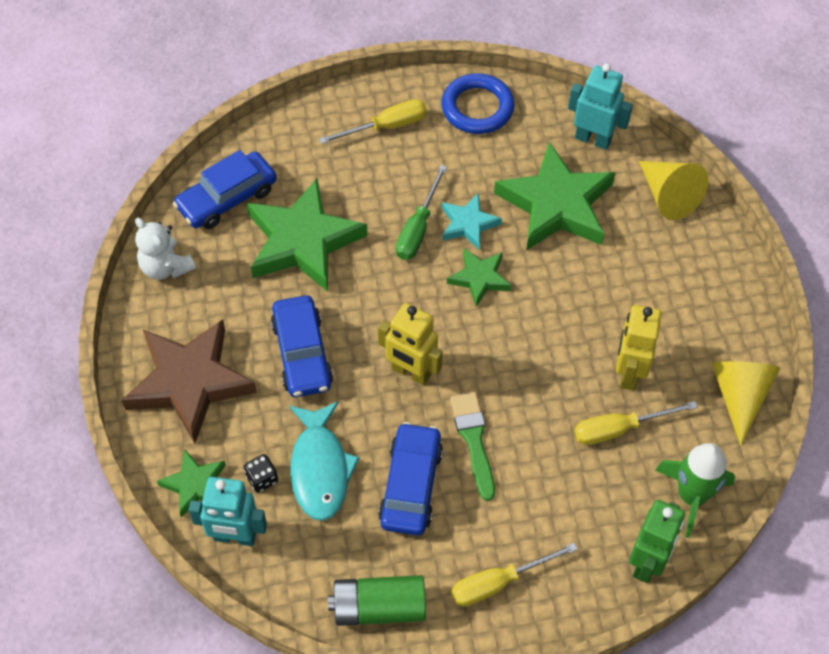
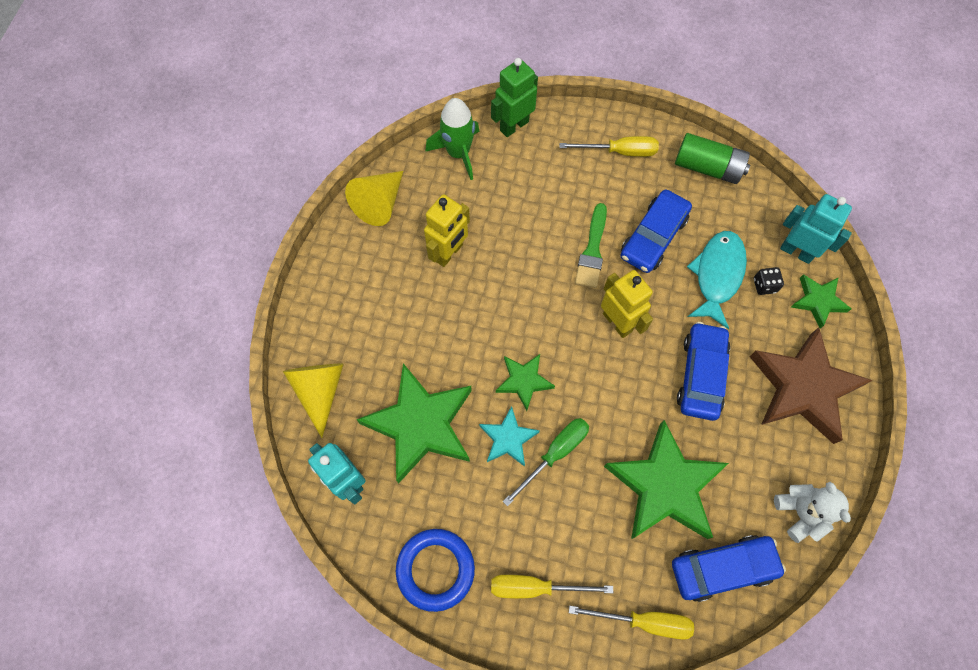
camera: 155 degrees left, 10 degrees up
yellow screwdriver [574,401,698,445] -> yellow screwdriver moved to [569,606,694,640]

